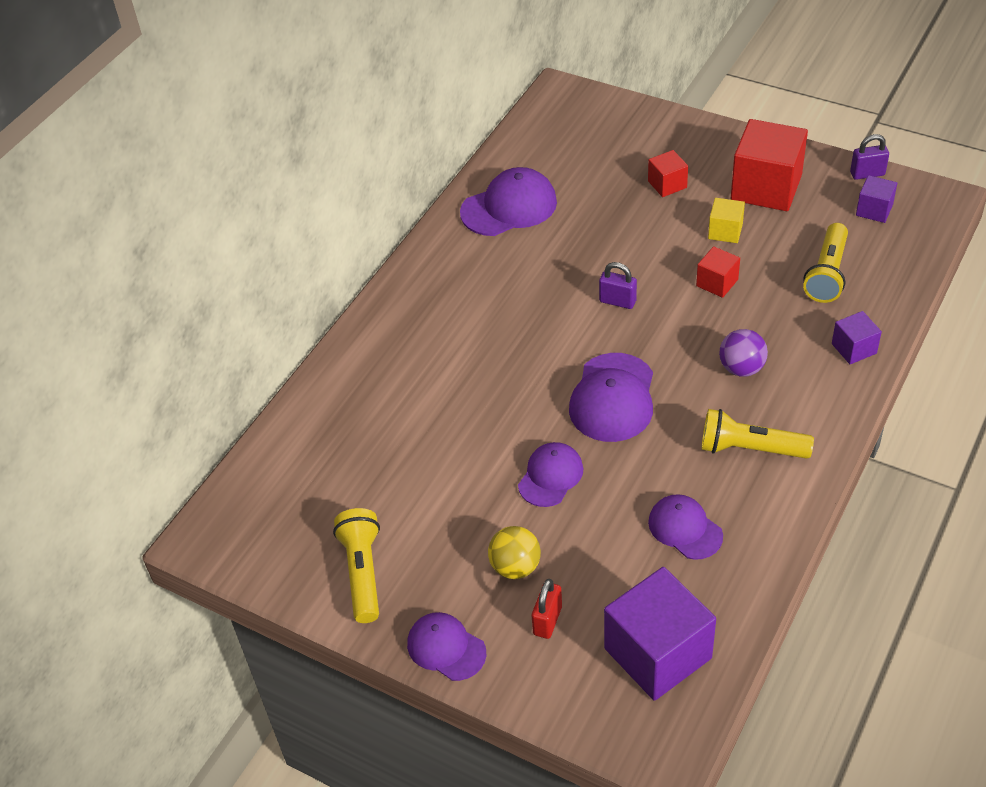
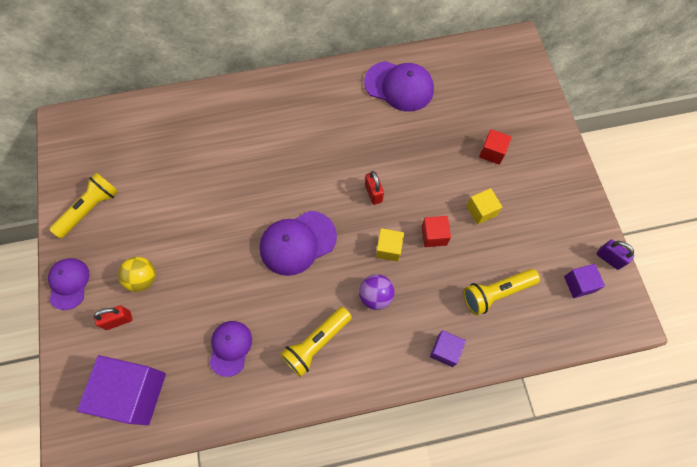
camera: 45 degrees right, 20 degrees up
purple cap [518,442,583,507] -> none
purple padlock [599,262,637,309] -> red padlock [365,171,384,205]
yellow flashlight [701,409,814,459] -> yellow flashlight turned 105 degrees counterclockwise [280,307,352,377]
red cube [731,119,808,211] -> none
none -> yellow cube [376,228,404,262]

